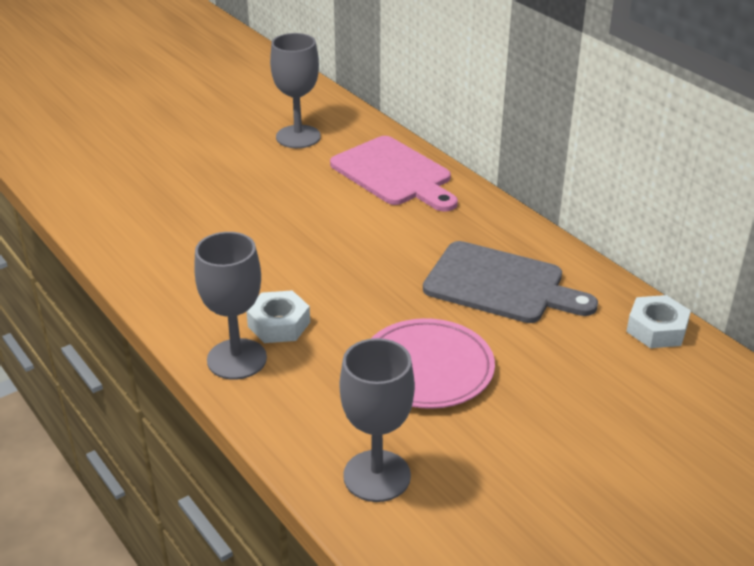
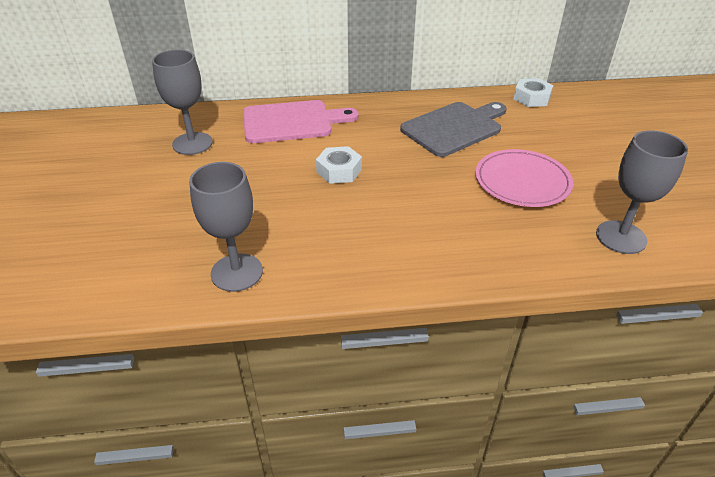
camera: 60 degrees left, 5 degrees up
grey goblet [194,232,267,380] -> grey goblet moved to [189,162,263,292]
white nut [246,290,310,343] -> white nut moved to [316,146,362,184]

